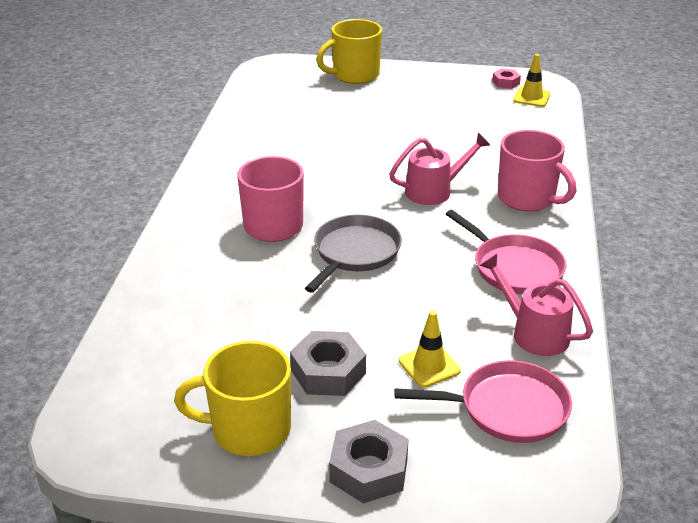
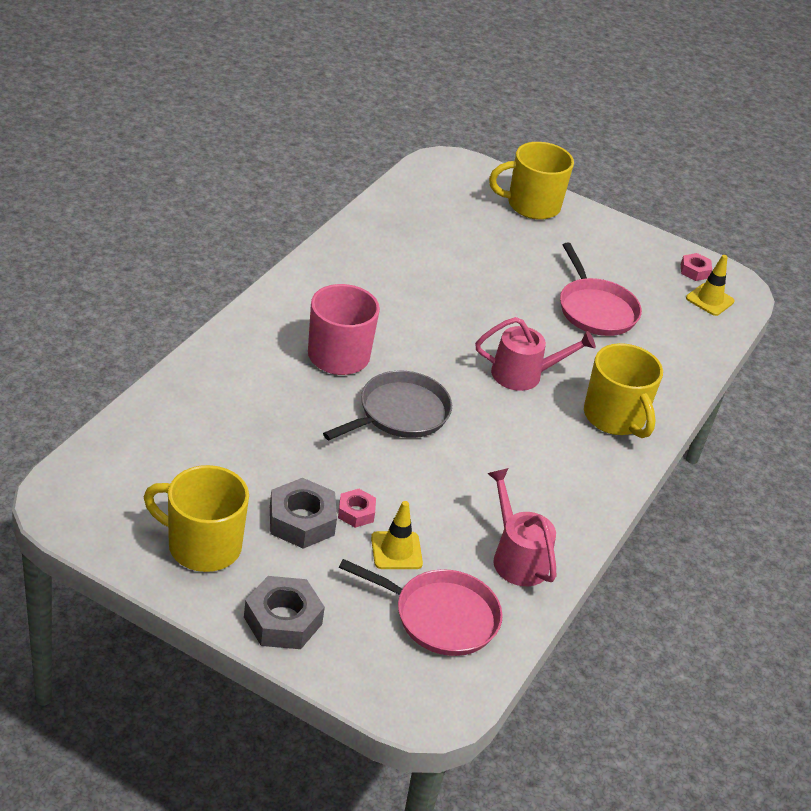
camera: 15 degrees right, 5 degrees up
pink pan [446,210,566,294] -> pink pan moved to [560,242,642,336]
pink mug [498,130,576,211] -> yellow mug [584,343,663,438]
none -> pink nut [338,489,376,528]

